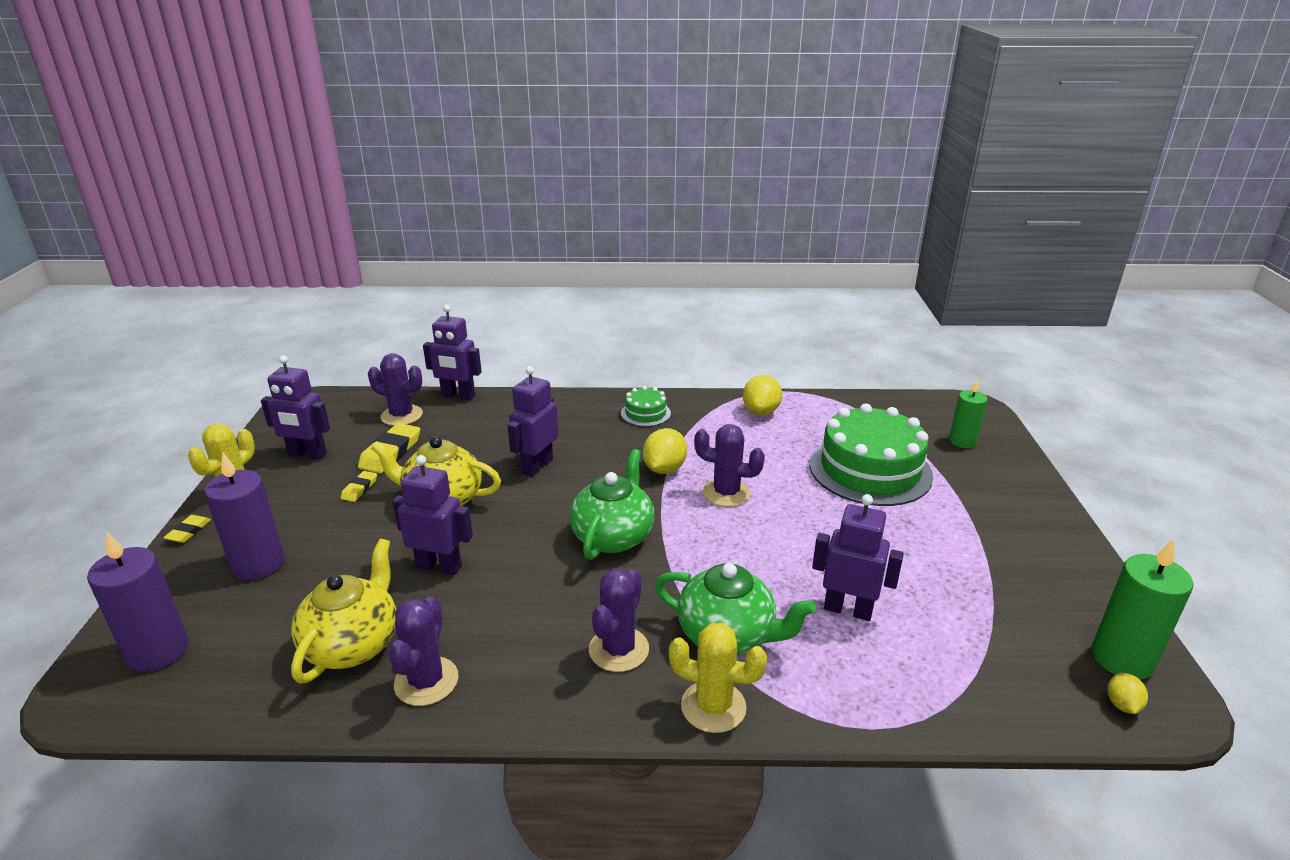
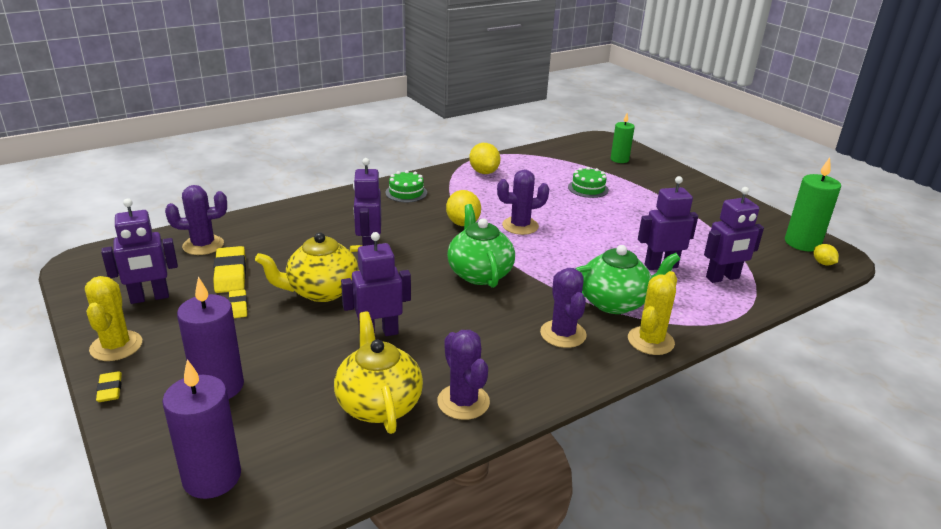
camera: 35 degrees left, 0 degrees up
purple robot [423,305,482,400] -> purple robot moved to [704,187,764,283]
yellow cactus [669,623,767,733] -> yellow cactus turned 45 degrees counterclockwise [628,271,677,355]
green cake [810,403,933,506] -> green cake [568,167,609,198], size x0.46

